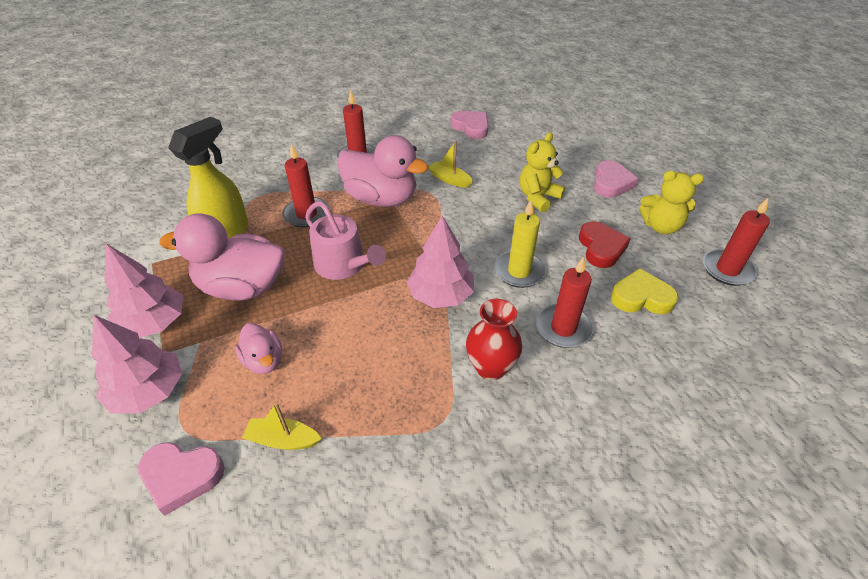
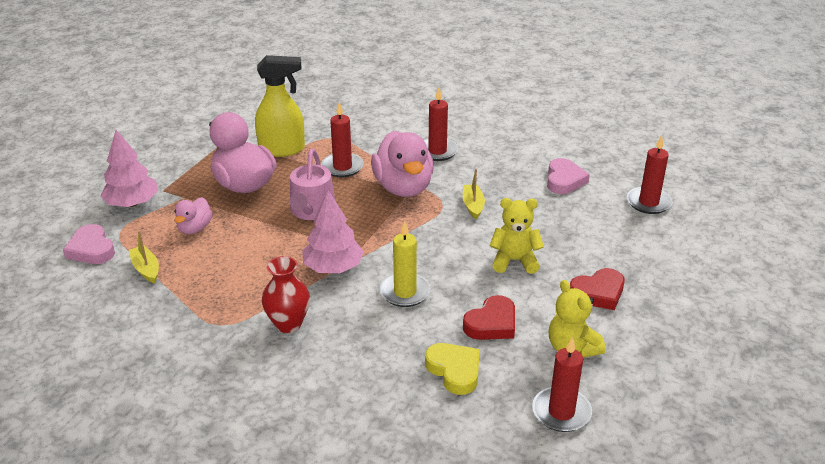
camera: 50 degrees right, 10 degrees down
pink tree [104,243,183,338] -> none
red candle [536,256,594,348] -> red candle moved to [627,135,673,214]
pink heart [594,160,638,198] -> red heart [570,268,625,310]

